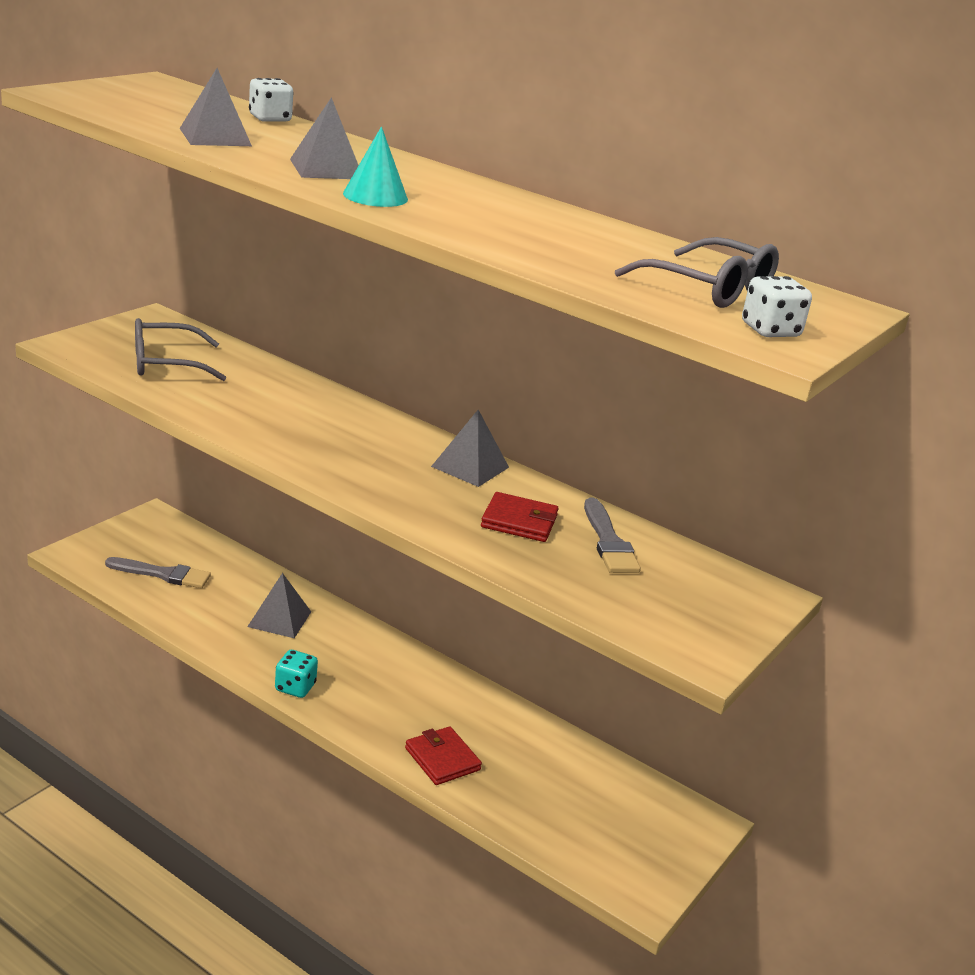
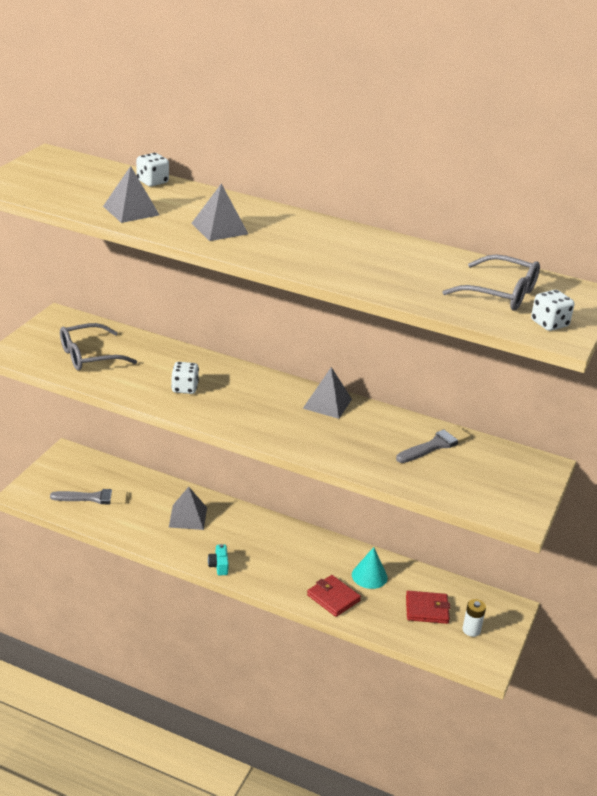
camera: 10 degrees left, 5 degrees up
turquoise dice [275,650,318,698] -> turquoise camera [208,544,229,575]
turquoise cone [343,127,408,207] -> turquoise cone moved to [352,547,388,589]
red wallet [481,492,559,542] -> red wallet moved to [406,591,450,624]
grey brush [584,498,641,573] -> grey brush turned 105 degrees counterclockwise [396,426,471,463]
none -> white dice [171,362,199,394]
none -> white battery [463,599,486,637]

